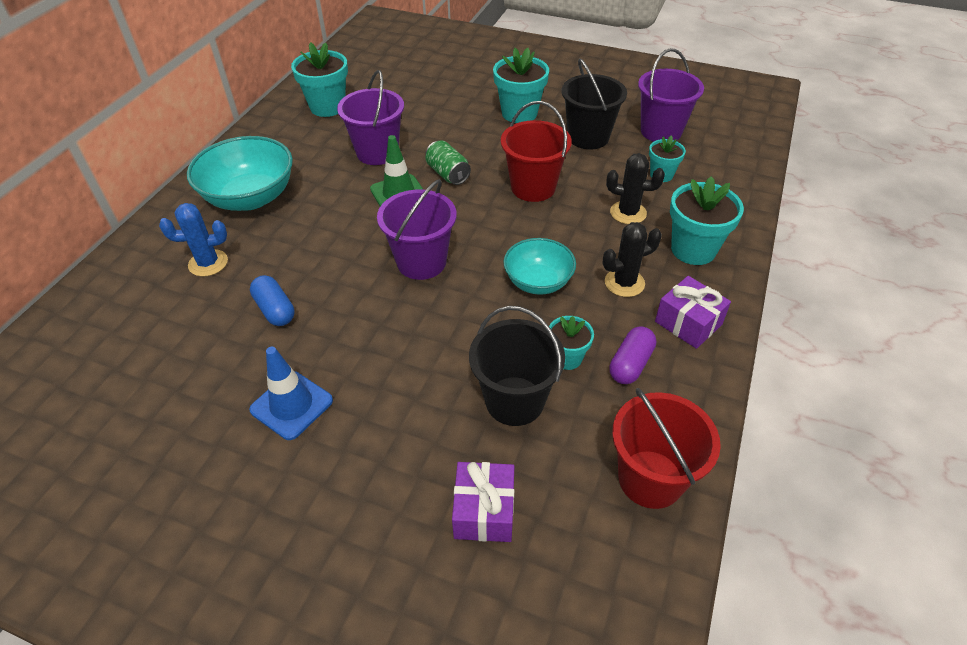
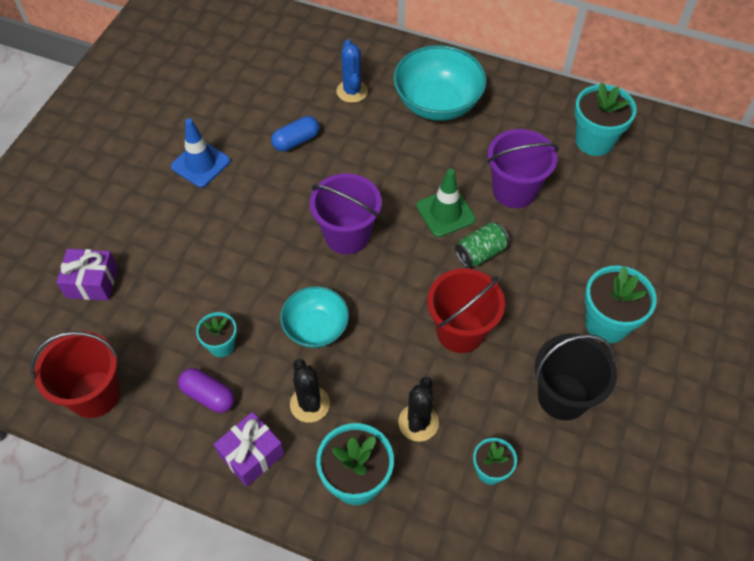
camera: 90 degrees right, 10 degrees up
black bucket [469,306,565,426] -> none
purple bucket [638,48,704,142] -> none

